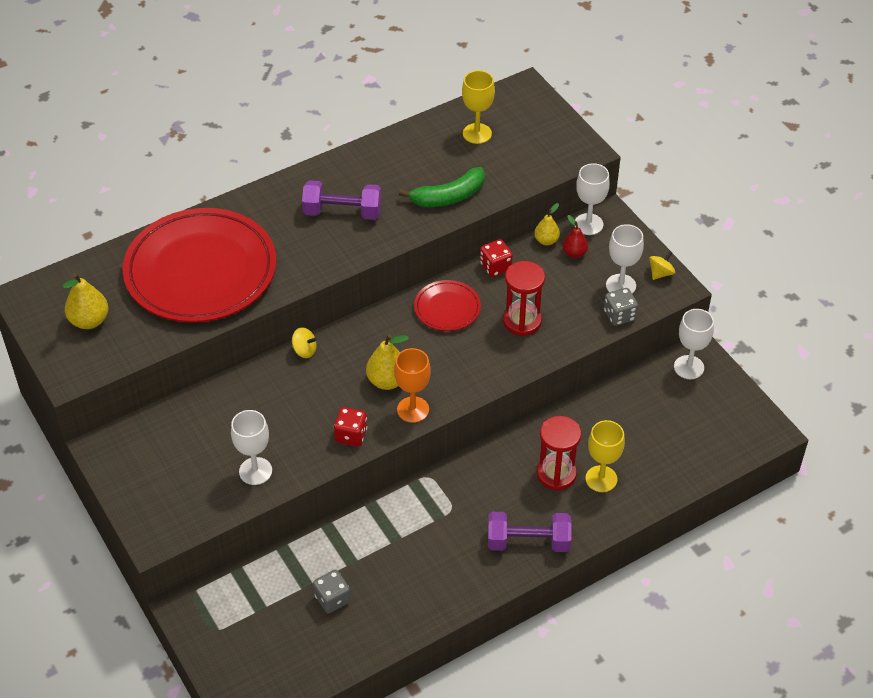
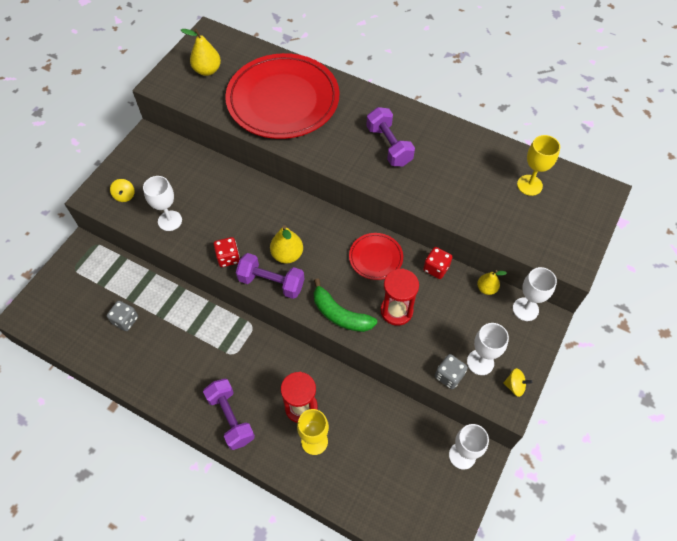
camera: 60 degrees right, 10 degrees up
yellow spinning top [292,327,317,358] -> yellow spinning top moved to [110,179,135,202]
orange goblet [394,348,431,423] -> purple dumbbell [236,253,304,299]
green banana [399,167,485,207] -> green banana moved to [314,279,377,332]
red pear [562,215,588,258] -> none

